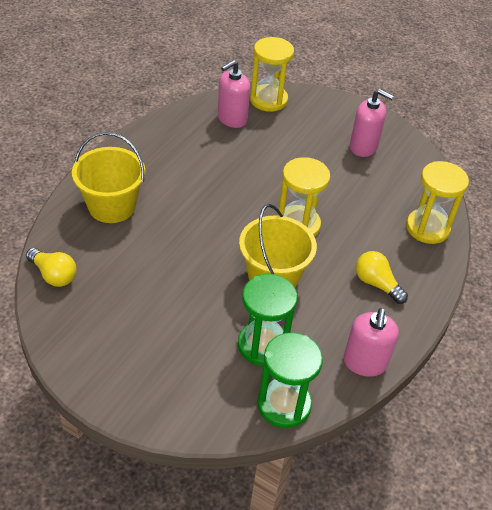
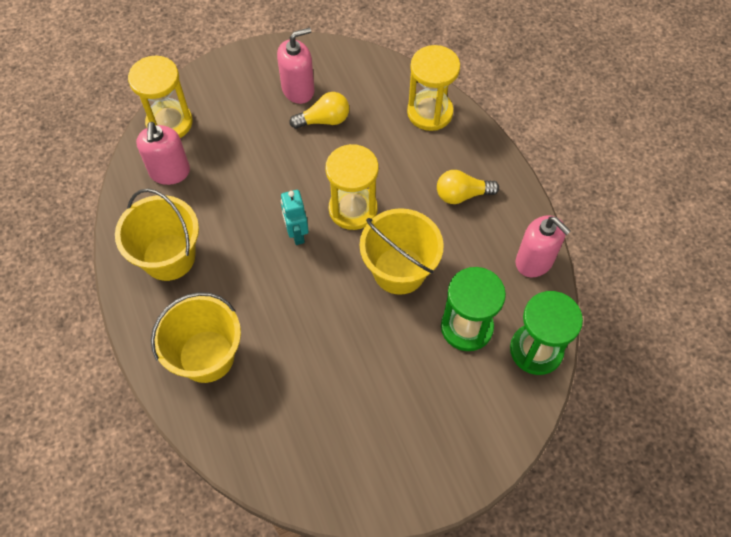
camera: 50 degrees left, 15 degrees up
yellow light bulb [26,248,77,287] -> yellow light bulb moved to [289,92,349,129]
none -> yellow bucket [115,188,199,281]
none -> turquoise robot [281,190,309,245]

